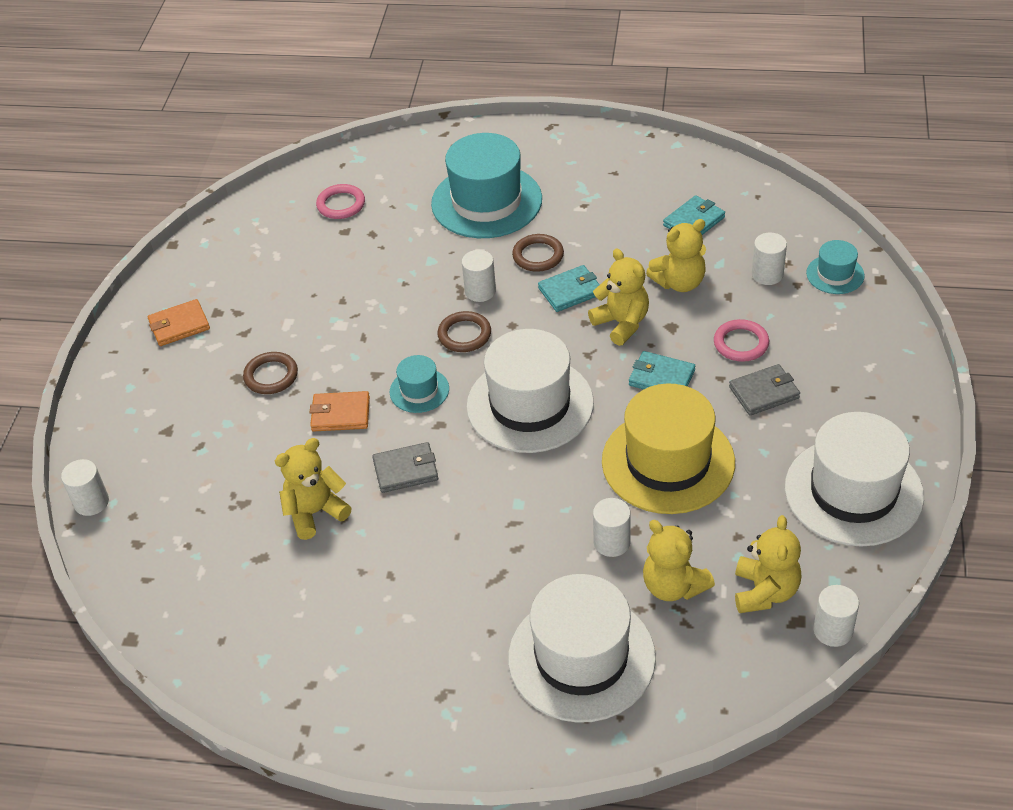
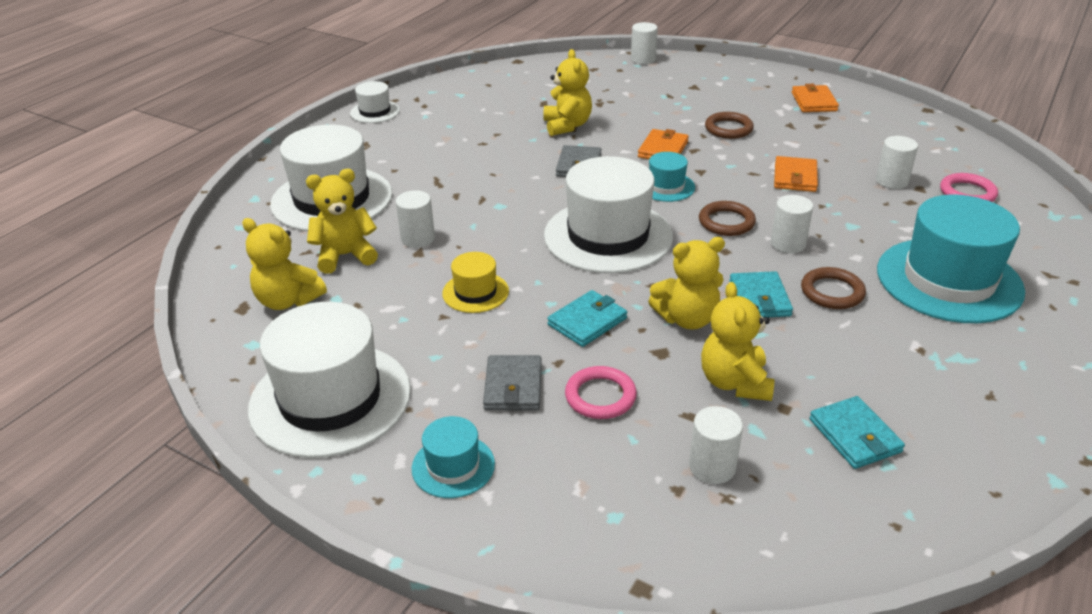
camera: 110 degrees right, 10 degrees down
yellow hat [602,384,735,514] -> yellow hat [442,252,509,313], size x0.48
turquoise hat [806,240,865,294] -> turquoise hat moved to [412,416,495,498]
white cylinder [813,585,859,647] -> white cylinder moved to [876,136,918,189]
none -> white hat [350,81,400,123]
none -> orange wallet [774,156,818,192]

